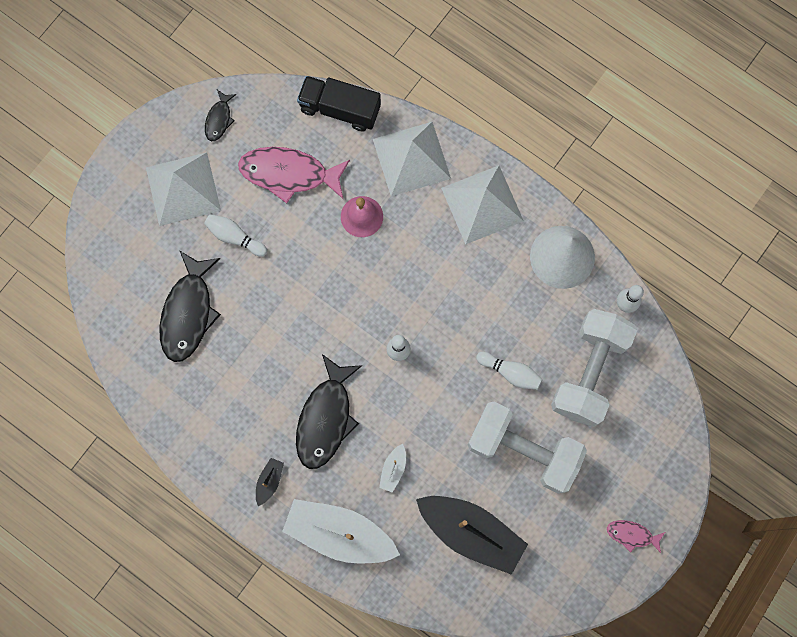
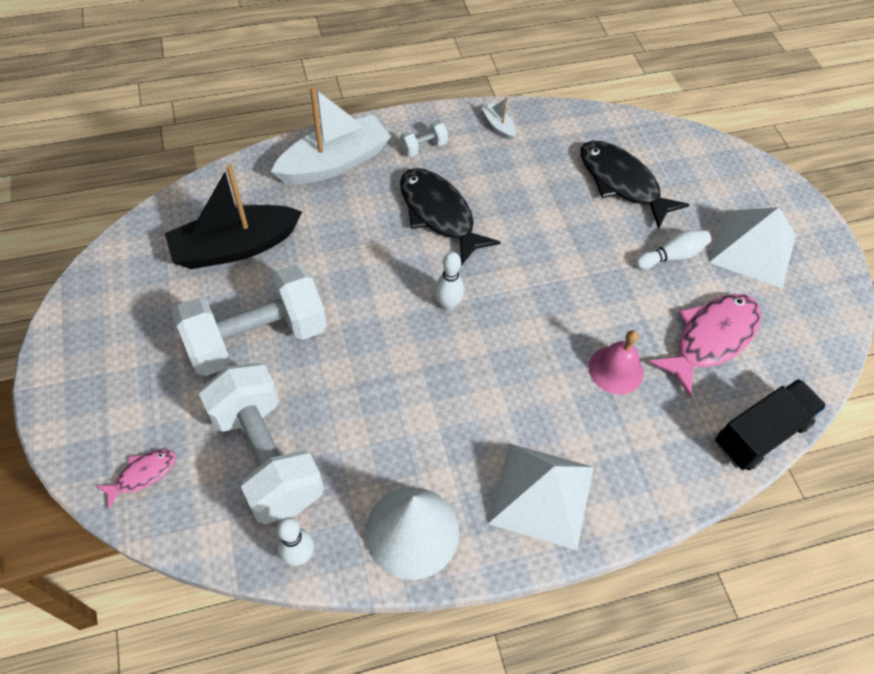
camera: 125 degrees right, 20 degrees down
black fish [205,90,236,141] -> none
black boat [256,458,284,506] -> white dumbbell [400,121,448,157]
white pyramid [373,122,451,196] -> none
white boat [379,444,406,493] -> white boat moved to [482,97,516,140]
white bowling pin [476,352,543,390] -> none
pink fish [607,520,665,553] -> pink fish moved to [96,449,176,509]

